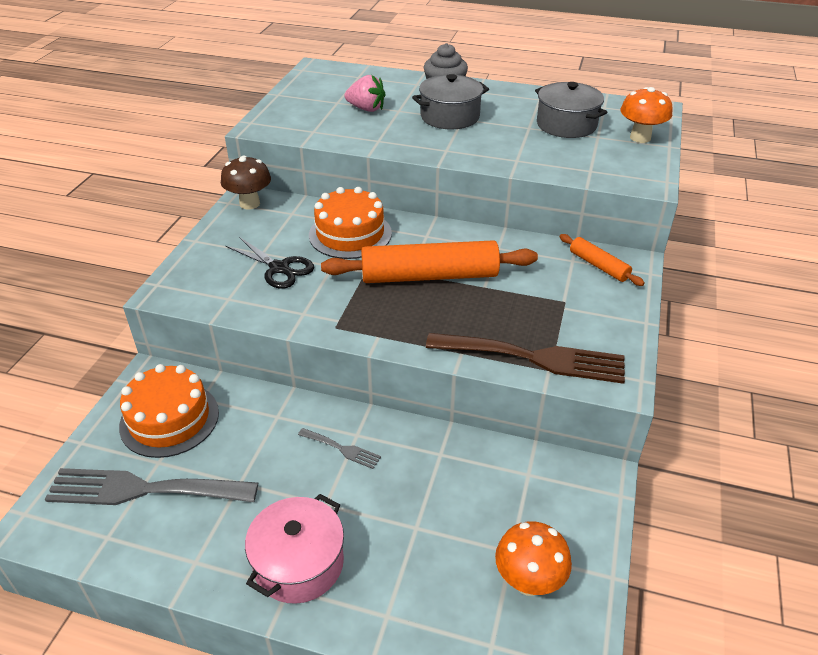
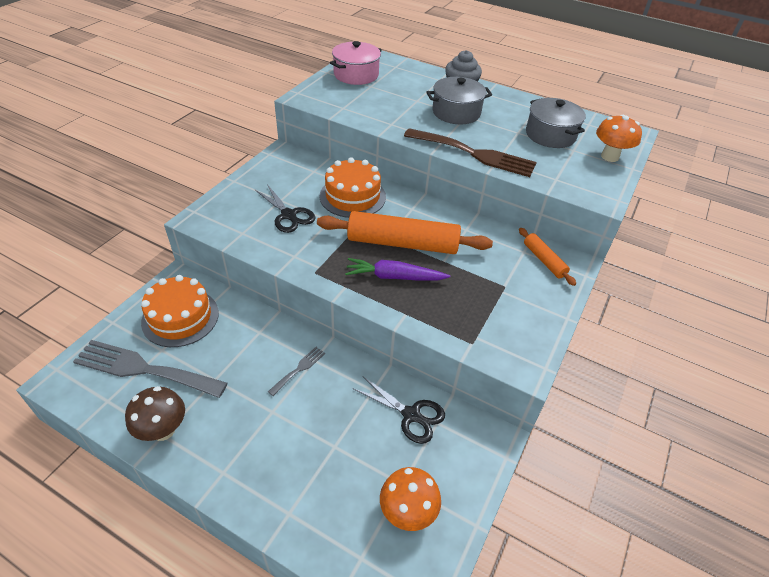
camera: 10 degrees right, 5 degrees up
brown mushroom [221,155,271,210] -> brown mushroom moved to [125,386,185,441]
pink pot [245,494,344,604] -> pink pot moved to [330,41,382,85]
grey fork [298,428,381,469] -> grey fork turned 90 degrees counterclockwise [268,347,325,396]
pink strawberry [344,75,385,112] -> none
brown fork [426,333,625,384] -> brown fork moved to [404,128,537,177]
none -> purple carrot [345,258,450,281]
none -> black scissors [352,376,445,444]

